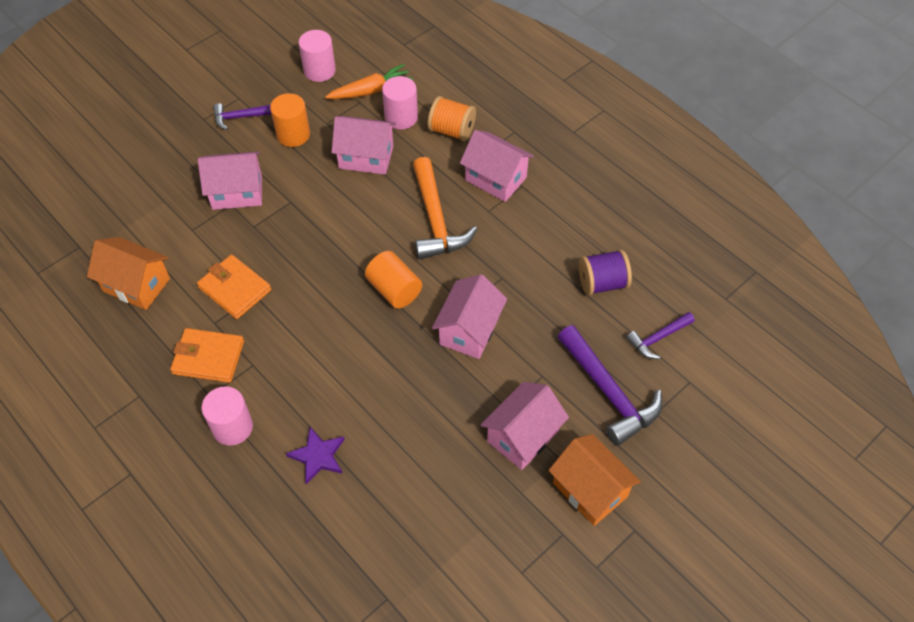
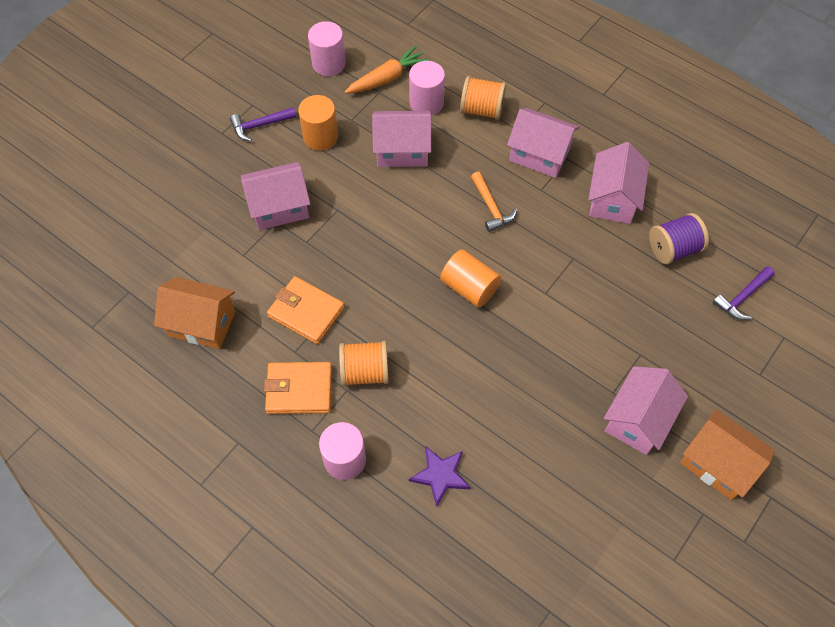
camera: 10 degrees left, 5 degrees up
orange hammer [413,157,477,260] -> orange hammer [471,172,517,232], size x0.56
pink house [432,274,507,359] -> pink house moved to [588,142,649,224]
purple hammer [558,325,662,446] -> none
none -> orange spool [339,341,389,387]

